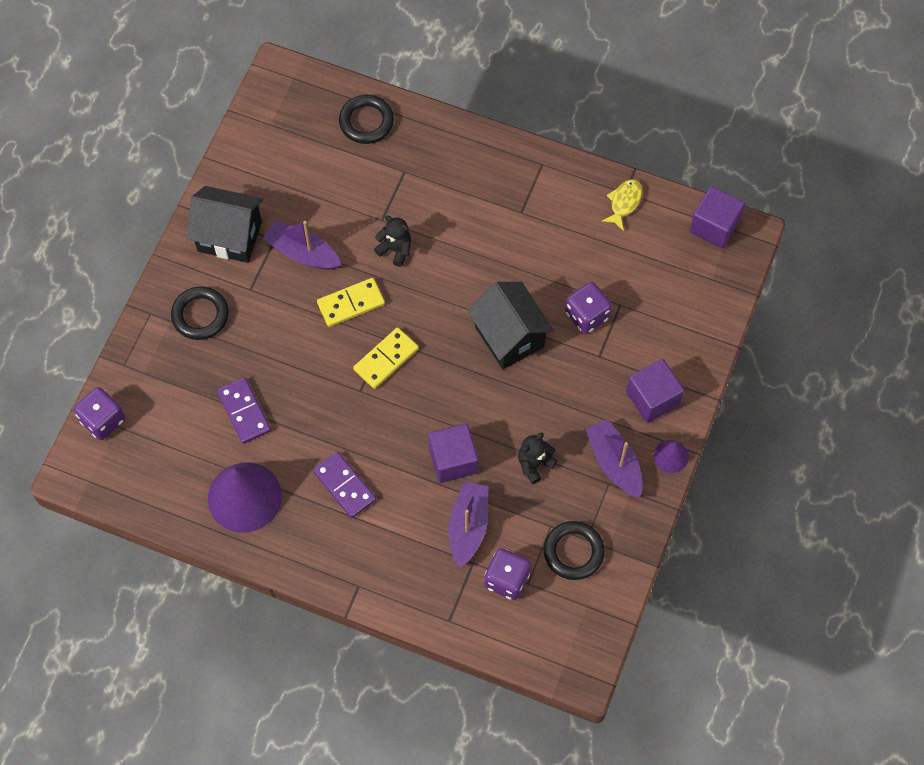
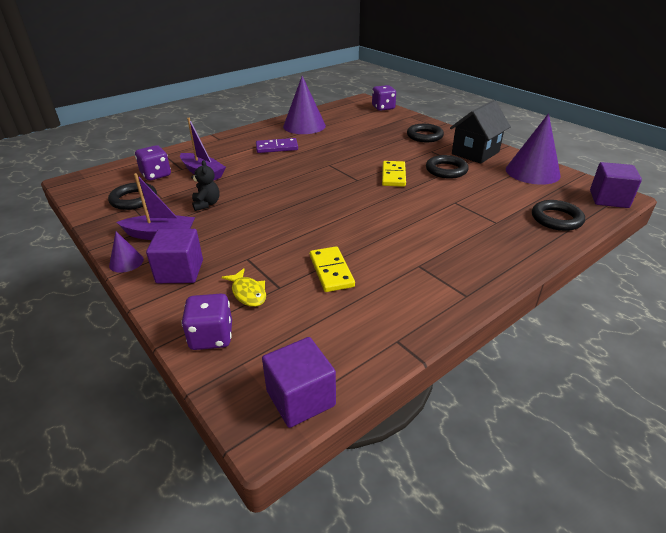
camera: 120 degrees right, 30 degrees down
purple domino [217,377,271,444] -> none
purple boat [263,221,341,270] -> black ring [426,155,469,179]
yellow domino [353,327,419,389] -> yellow domino moved to [310,246,355,292]
black teddy bear [374,216,411,267] -> none
purple cube [428,424,478,483] -> purple cube moved to [590,162,642,208]
black house [467,282,554,369] -> none
purple dice [565,282,612,334] -> purple dice moved to [181,294,232,350]
yellow fish [602,179,643,231] -> yellow fish moved to [222,268,266,307]
none -> purple cone [506,113,561,185]

